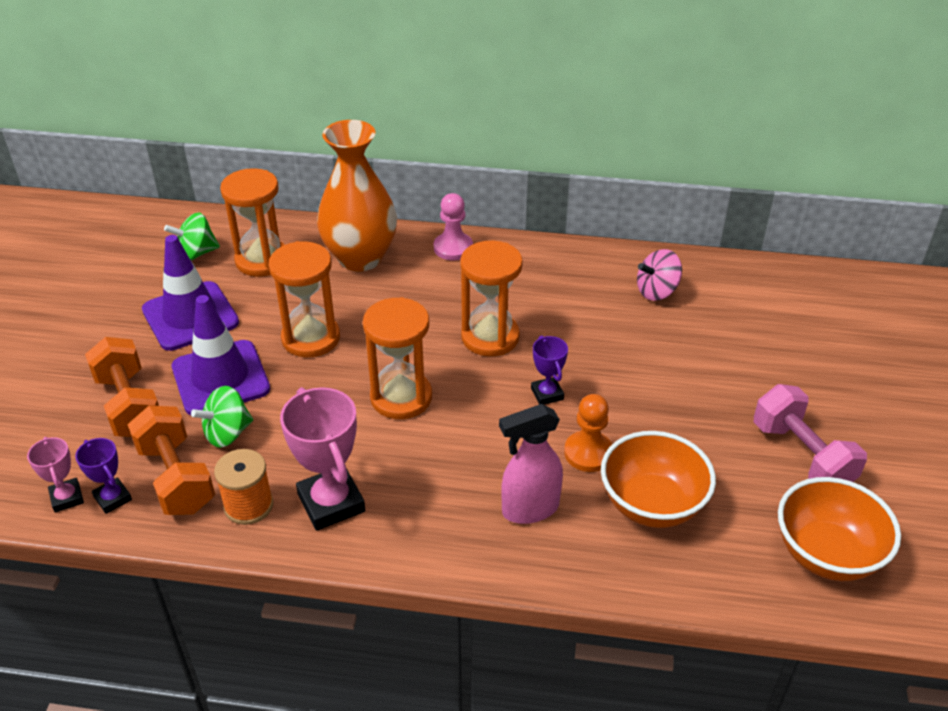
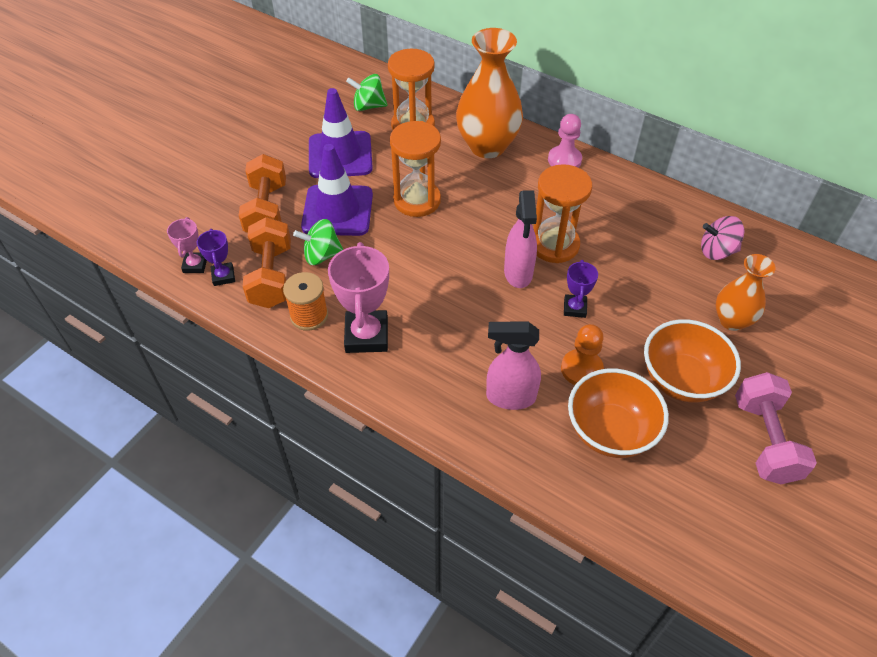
camera: 25 degrees right, 10 degrees up
orange hourglass [363,297,432,419] -> none
orange bowl [778,477,901,581] -> orange bowl moved to [644,319,741,403]
none -> pink spray bottle [504,190,537,288]
none -> orange vase [716,254,776,331]

